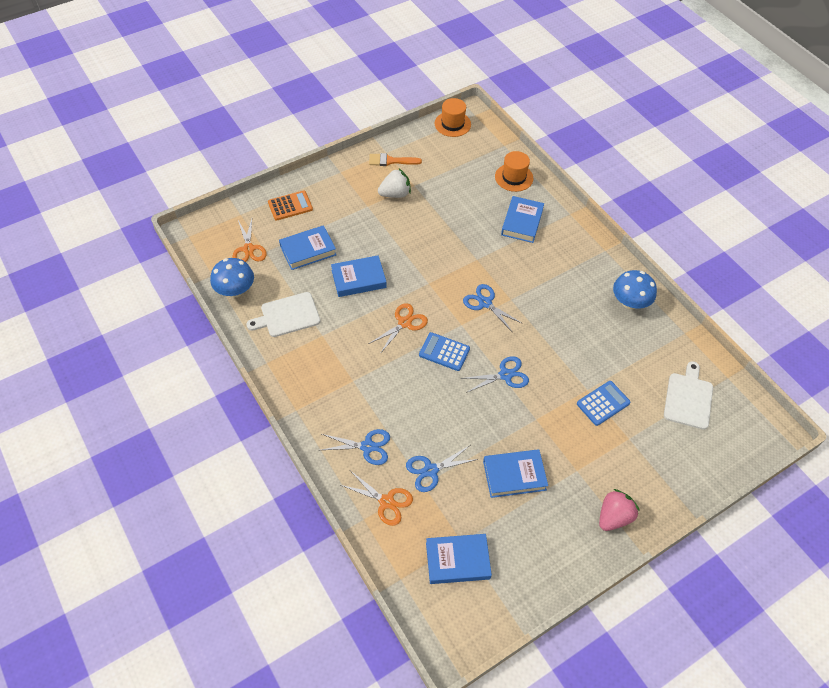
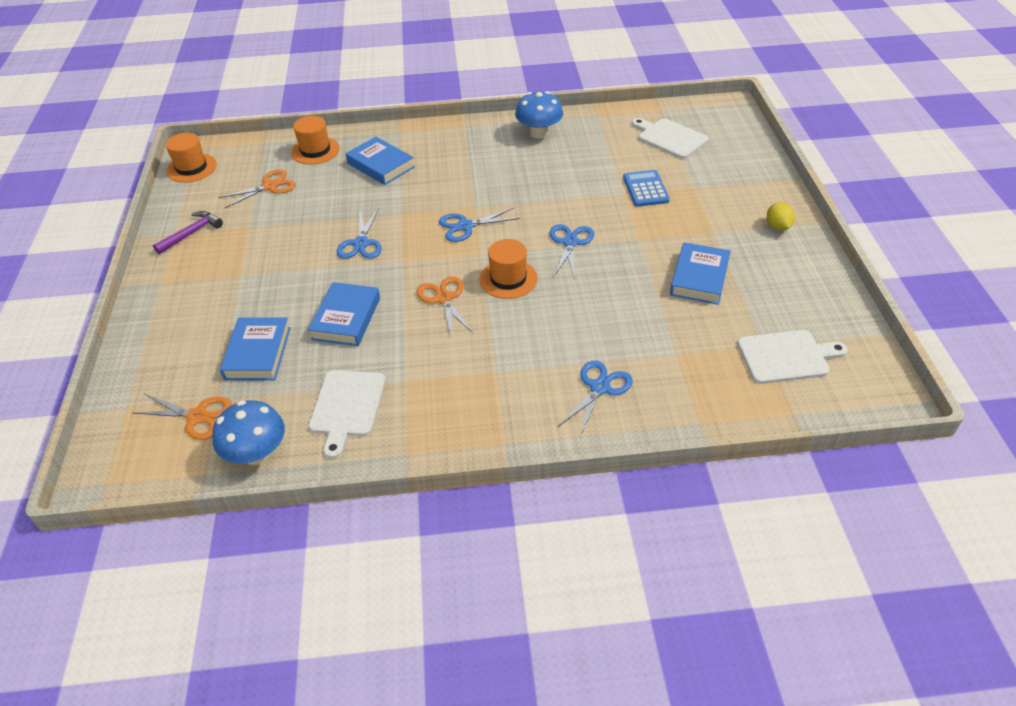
camera: 60 degrees left, 10 degrees down
orange calculator [268,191,313,220] -> none
orange scissors [341,471,413,526] -> orange scissors moved to [218,169,296,208]
orange brush [369,153,422,166] -> purple hammer [153,211,223,254]
white strawberry [378,169,411,198] -> none
blue scissors [406,445,479,492] -> blue scissors moved to [336,208,382,259]
blue calculator [419,332,470,371] -> orange hat [479,239,538,299]
blue book [426,534,492,584] -> white cutting board [737,330,848,384]
pink strawberry [599,489,640,531] -> yellow lemon [767,202,795,230]

